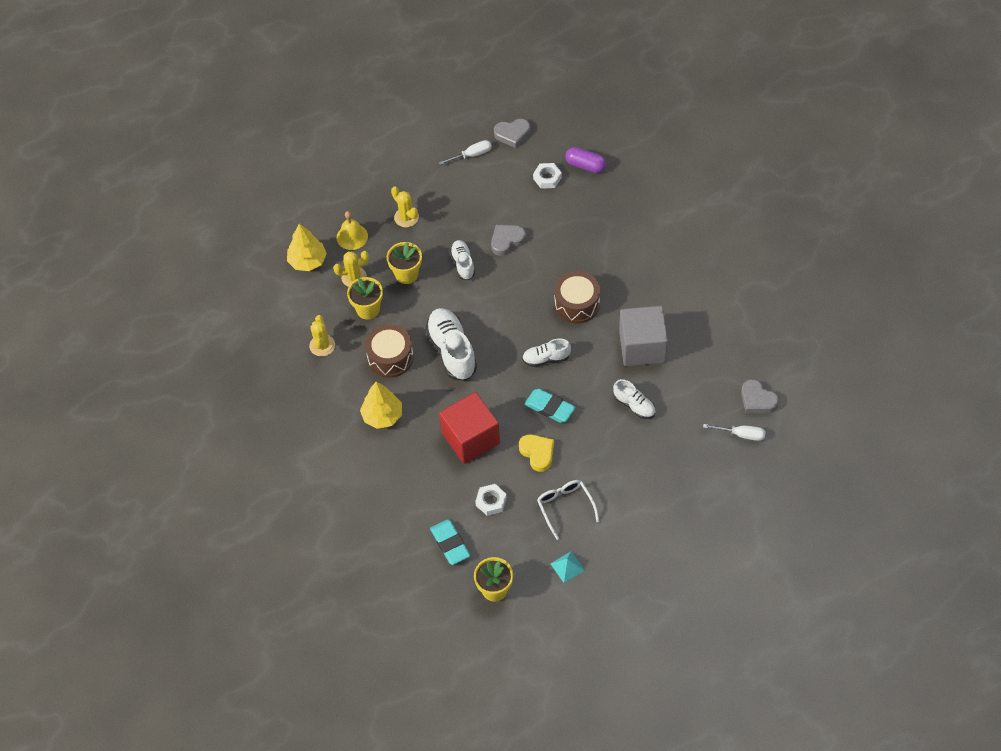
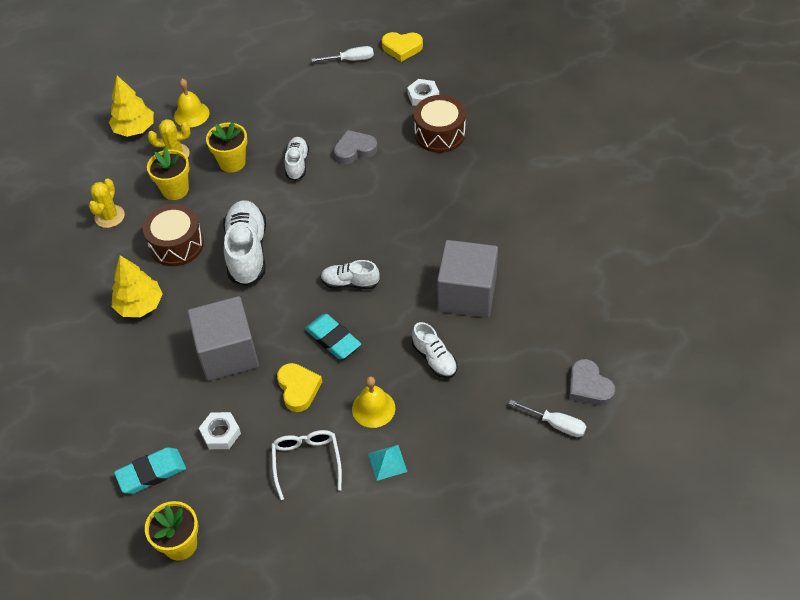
camera: 15 degrees right, 5 degrees down
yellow cactus [391,187,419,227] -> none
turquoise eraser [430,519,470,565] -> turquoise eraser turned 75 degrees clockwise [114,447,186,494]
red cube [439,392,500,464] -> grey cube [187,296,259,381]
grey heart [494,119,530,148] -> yellow heart [382,32,423,62]
turquoise pyramid [550,551,585,583] -> turquoise pyramid moved to [368,445,407,481]
brown drum [554,271,600,323] -> brown drum moved to [414,95,466,153]
purple capsule [565,147,606,173] -> none
none -> yellow bell [352,377,395,428]

